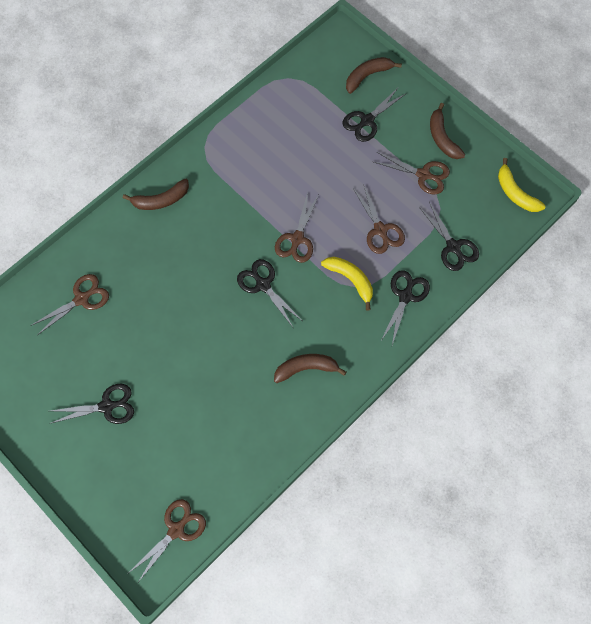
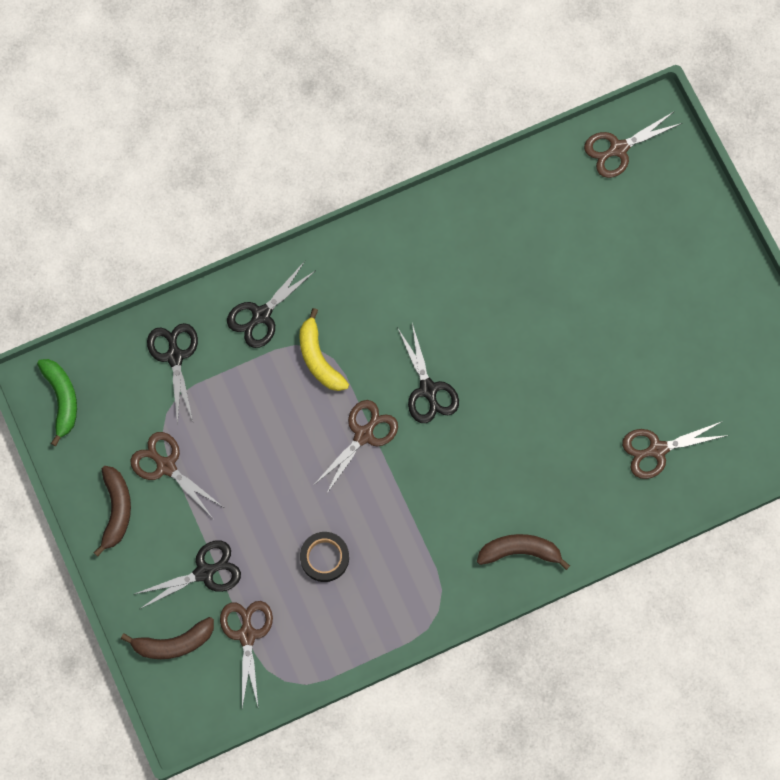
camera: 160 degrees left, 5 degrees up
black scissors [49,384,134,424] -> none
brown banana [274,354,346,383] -> none
brown scissors [353,183,405,254] -> brown scissors moved to [220,601,273,708]
yellow banana [498,158,546,212] -> green banana [37,359,77,446]
none -> black tape [300,532,349,582]

